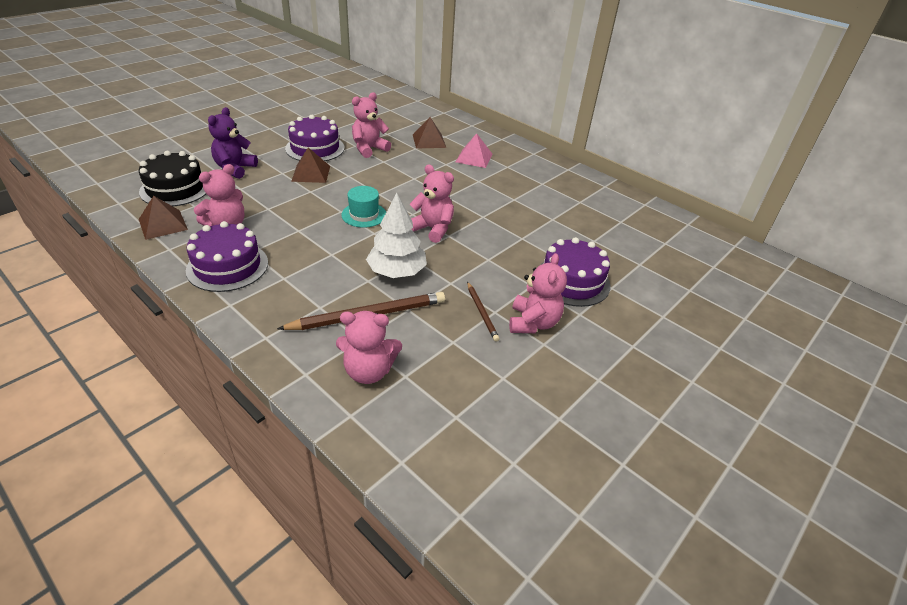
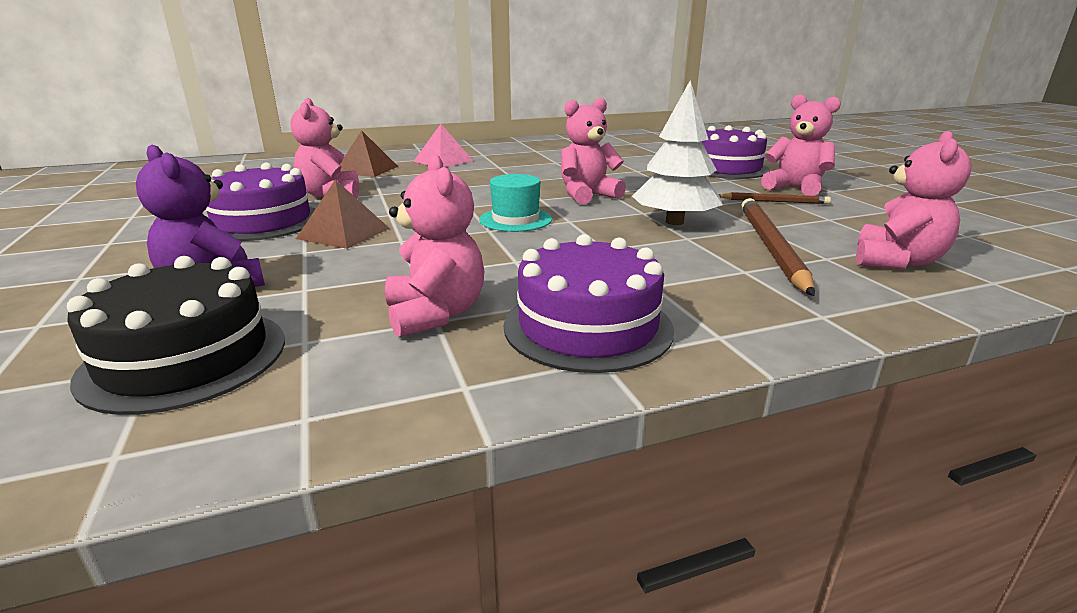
camera: 60 degrees left, 15 degrees down
brown pyramid [139,196,188,240] -> none

